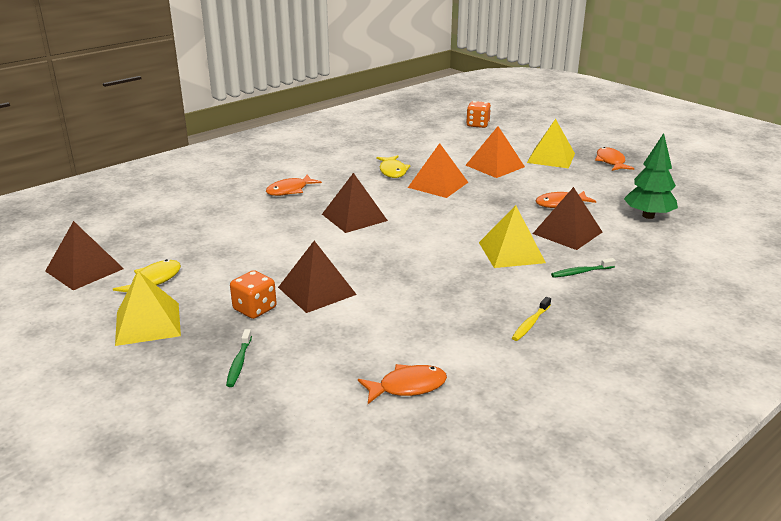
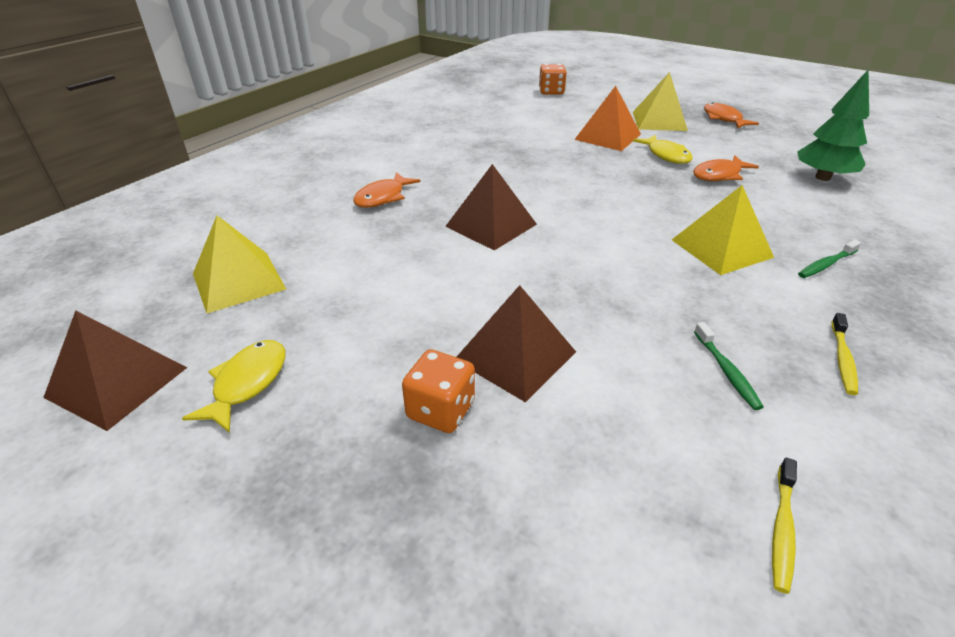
camera: 15 degrees left, 10 degrees up
yellow pyramid [115,271,181,346] -> yellow pyramid moved to [193,215,286,313]
green toothbrush [226,329,252,387] -> green toothbrush moved to [694,322,764,410]
orange fish [358,364,447,404] -> yellow toothbrush [772,458,797,594]
yellow fish [376,155,411,178] -> yellow fish moved to [633,135,693,164]
orange pyramid [408,143,468,198] -> none
brown pyramid [533,187,602,250] -> none

